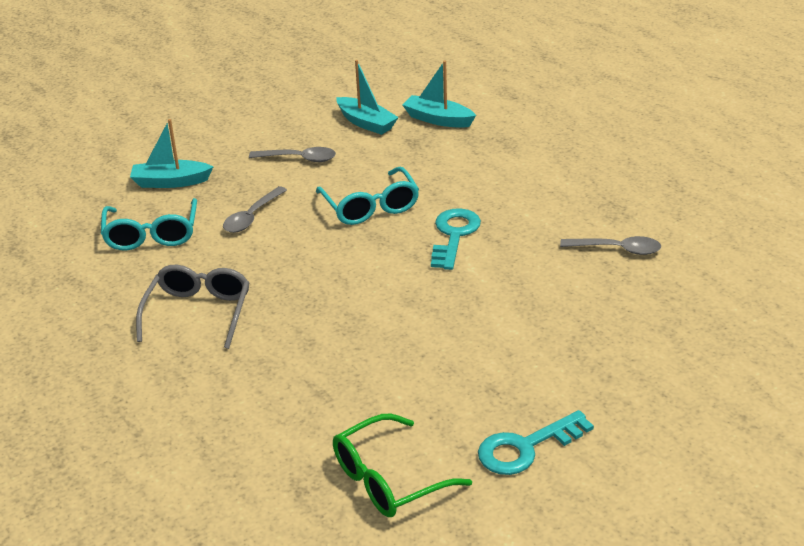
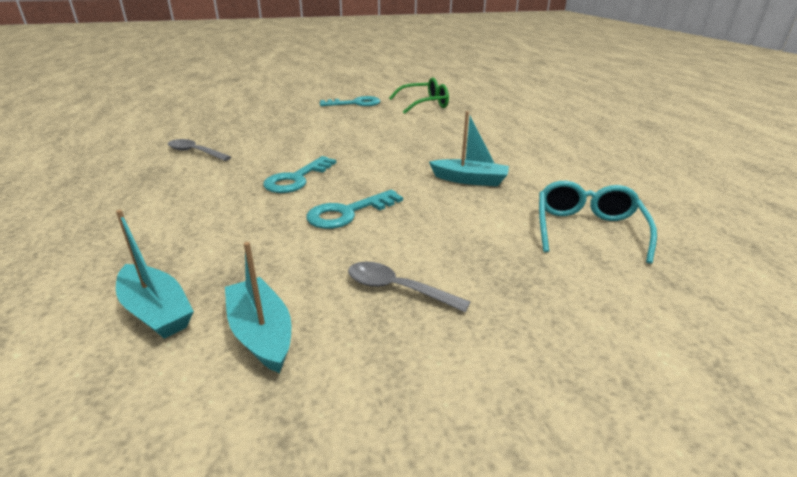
camera: 165 degrees left, 5 degrees down
turquoise boat [130,119,213,188] -> turquoise boat moved to [429,111,509,186]
grey glasses [136,265,250,349] -> none
grey spoon [223,186,287,233] -> none
turquoise glasses [316,167,419,225] -> turquoise key [306,190,403,229]

